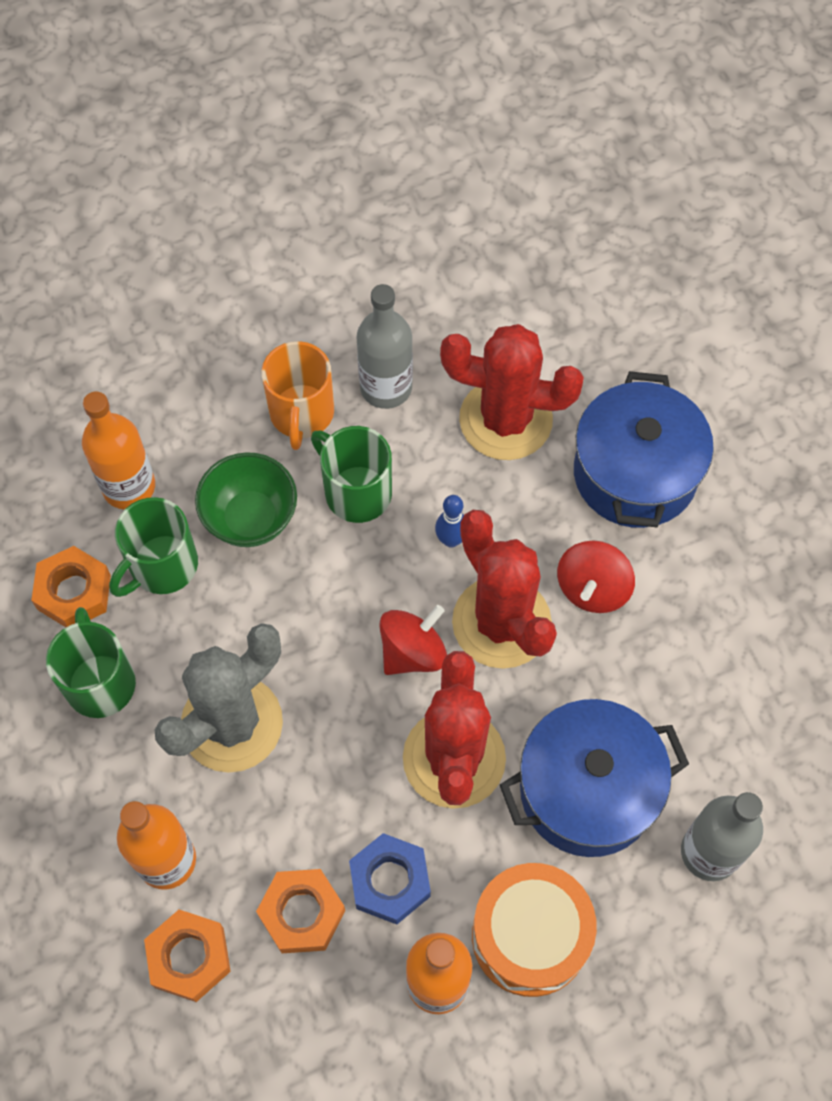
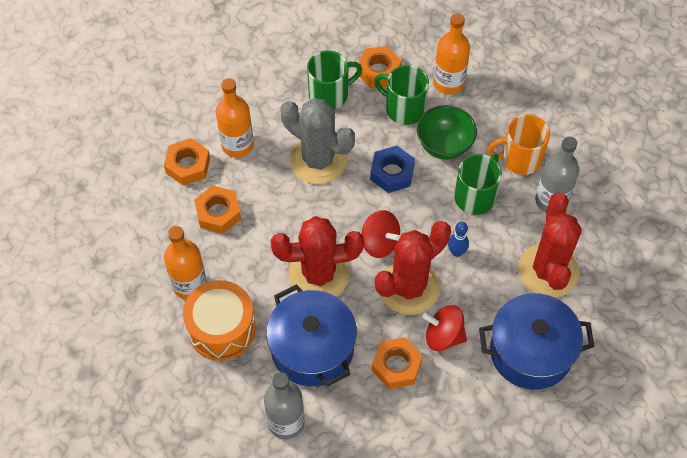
camera: 80 degrees right, 5 degrees down
blue nut [349,833,431,925] -> blue nut moved to [370,145,415,193]
none -> orange nut [372,337,423,389]

